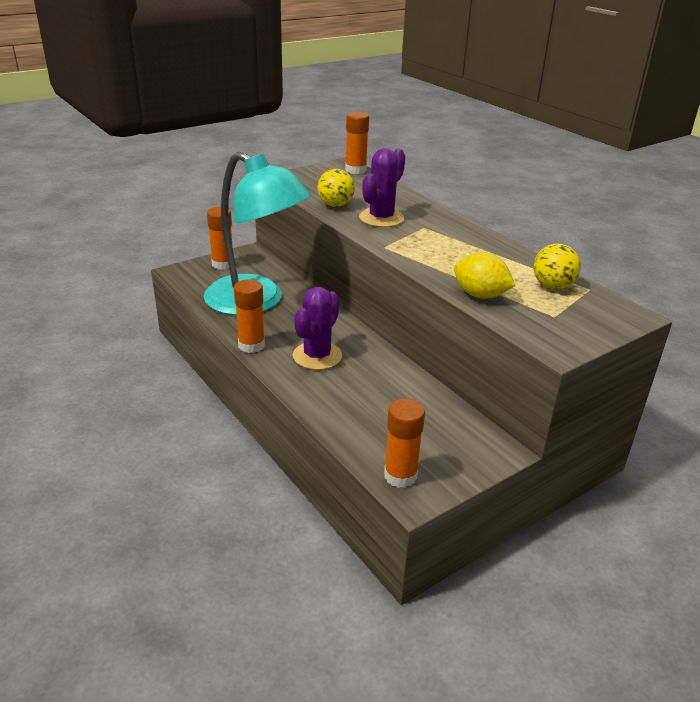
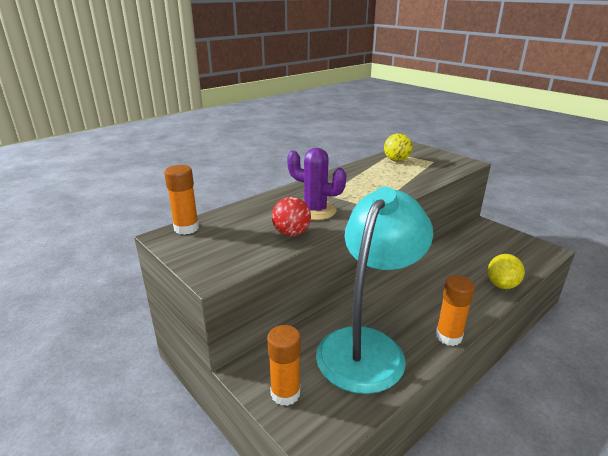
camera: 95 degrees left, 5 degrees down
purple cactus [293,287,342,370] -> none
yellow ball [317,169,355,207] -> red ball [272,197,311,236]
orange glue stick [384,398,425,488] -> none
yellow lemon [454,252,515,299] -> yellow lemon moved to [487,254,525,289]

